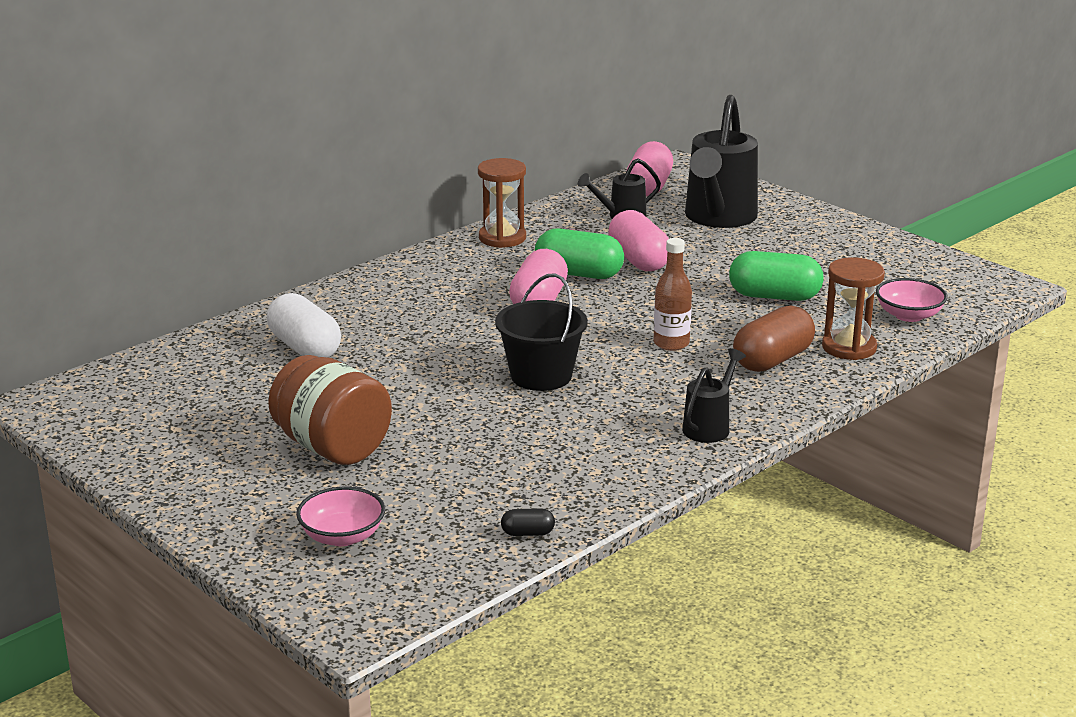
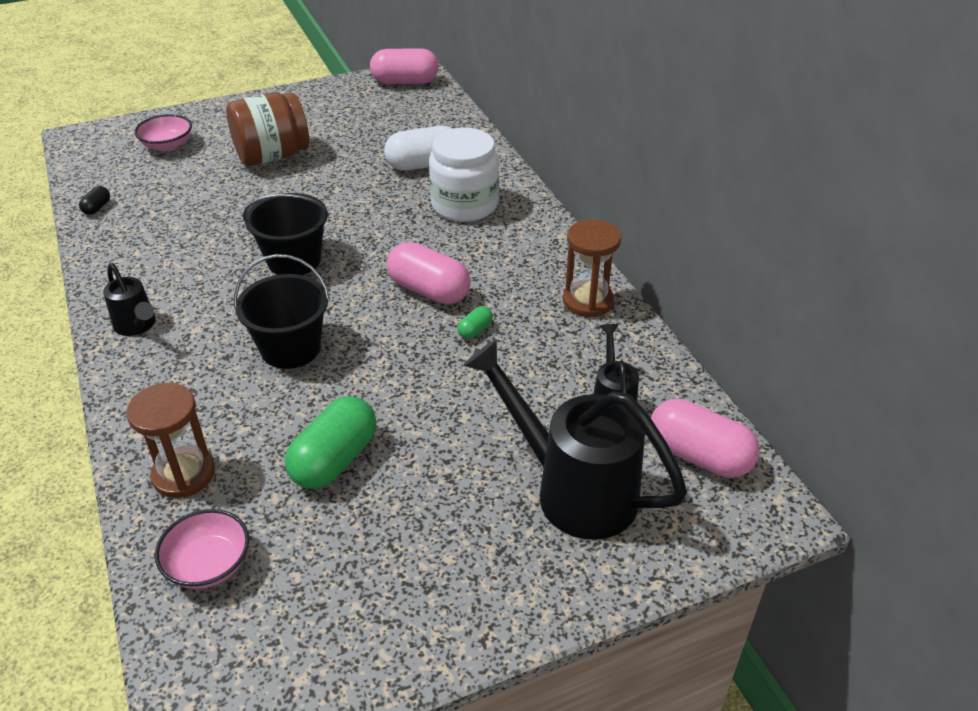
camera: 110 degrees right, 15 degrees up
green capsule [535,228,624,279] -> green capsule [457,306,493,339], size x0.45
pink capsule [608,210,669,271] -> pink capsule moved to [370,48,439,84]
brown bottle [654,238,692,351] -> black bucket [234,254,330,369]
brown capsule [733,305,815,372] -> none
none -> white jar [429,128,499,222]

